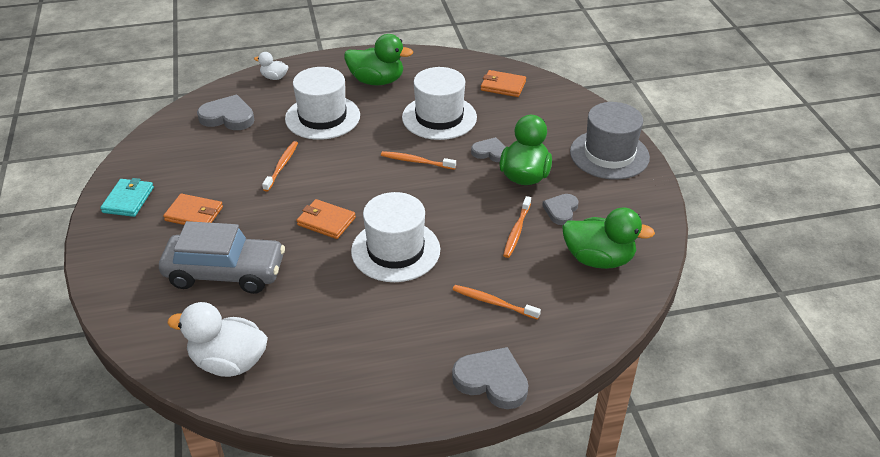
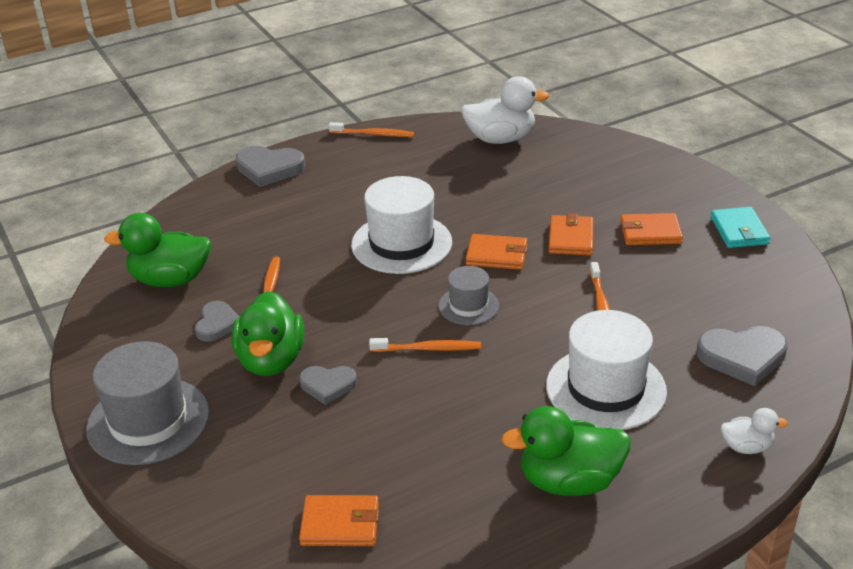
camera: 165 degrees right, 5 degrees down
grey car [159,221,285,294] -> none
white hat [402,67,477,140] -> none
orange toothbrush [453,285,541,320] -> orange toothbrush moved to [329,122,414,137]
none -> grey hat [439,266,499,325]
none -> orange wallet [549,213,593,256]

